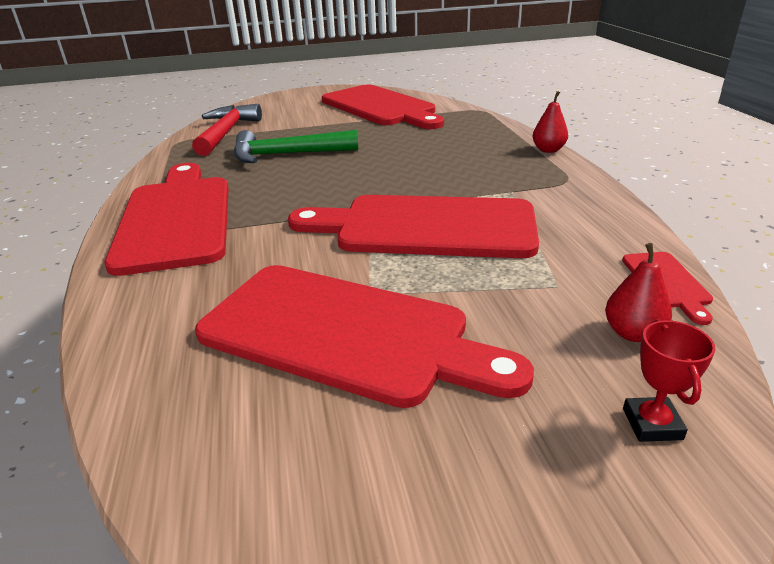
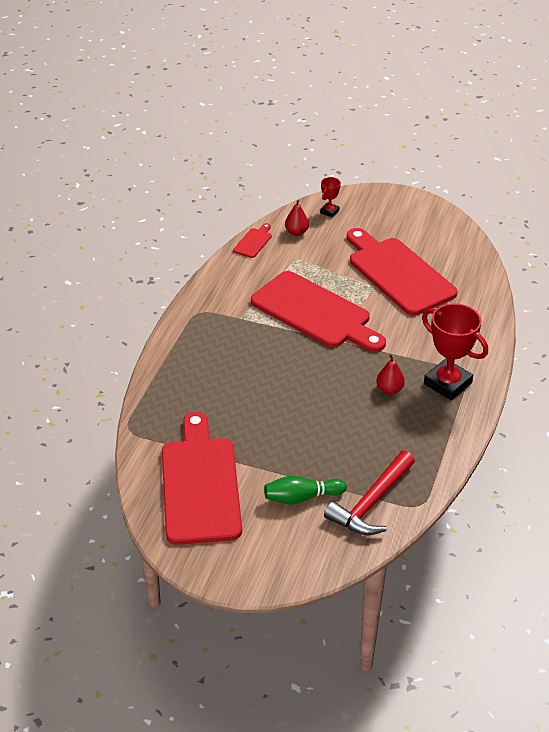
camera: 150 degrees left, 10 degrees up
red cutting board [105,163,229,276] -> red trophy [422,303,488,400]
green hammer [234,130,358,163] -> none
red pear [533,91,568,153] -> red pear moved to [376,354,405,395]
none -> green bowling pin [264,476,347,504]

